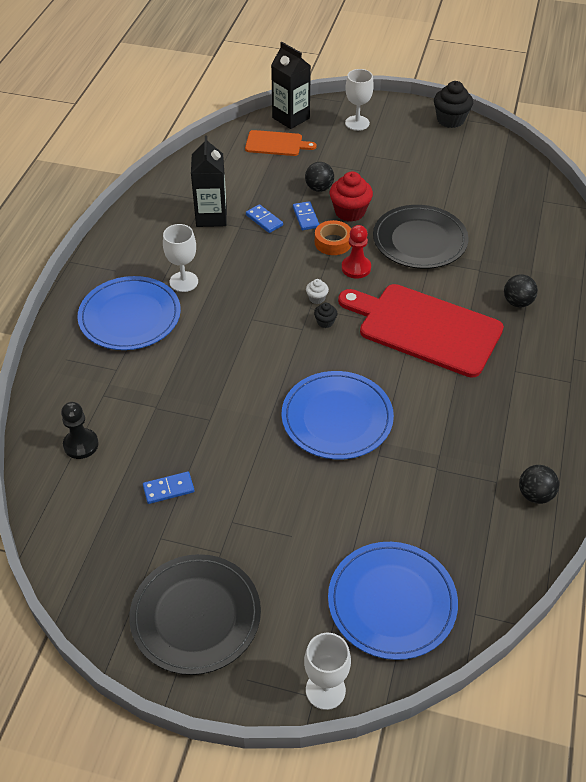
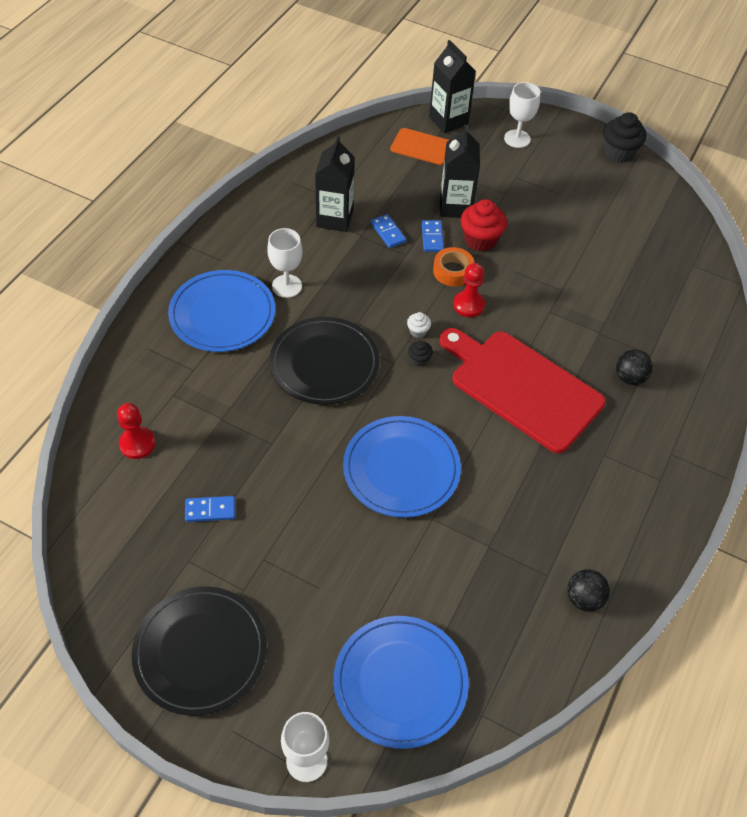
camera: 10 degrees right, 5 degrees up
black pawn [61,402,99,459] -> red pawn [117,403,155,459]
black ball [305,162,334,192] -> black carton [440,124,480,218]
black plate [373,205,469,269] -> black plate moved to [270,317,380,405]

